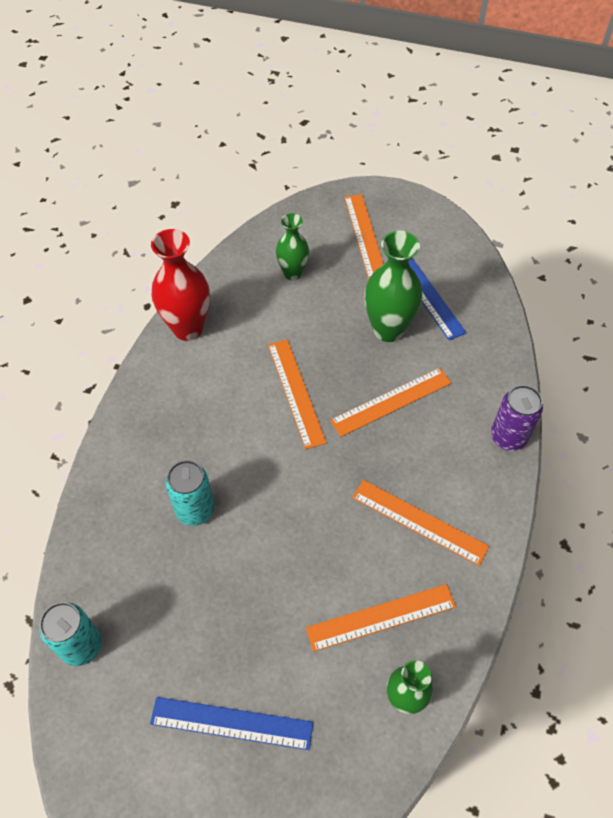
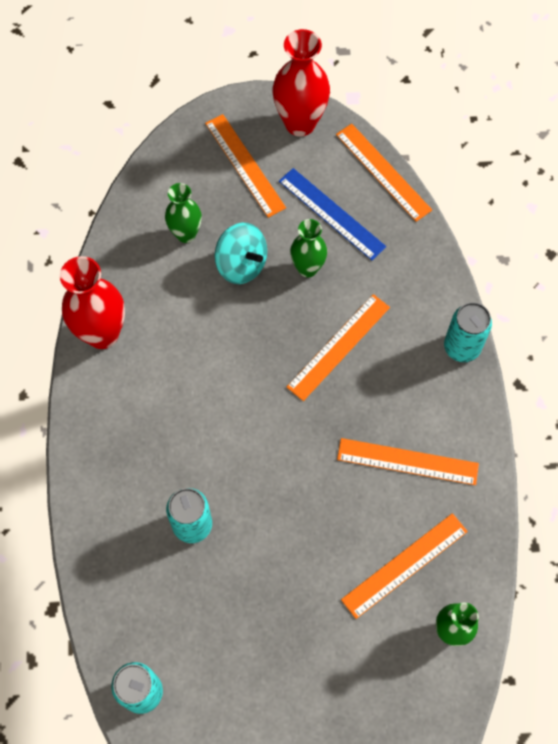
camera: 20 degrees left, 10 degrees up
blue ruler [150,697,313,750] -> none
orange ruler [268,340,327,449] -> orange ruler moved to [336,124,432,222]
green vase [364,230,422,342] -> green vase [290,219,327,278], size x0.62
purple can [491,385,543,451] -> turquoise can [444,302,492,362]
none -> turquoise spinning top [215,223,267,284]
none -> red vase [273,29,330,137]

